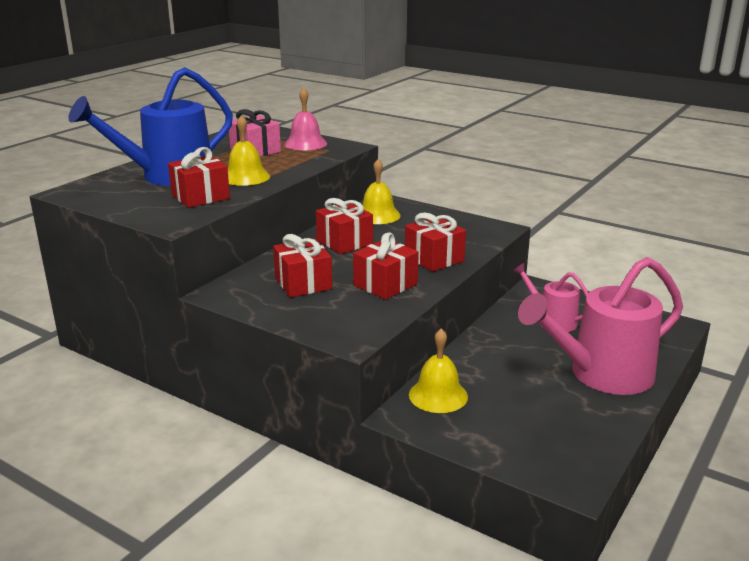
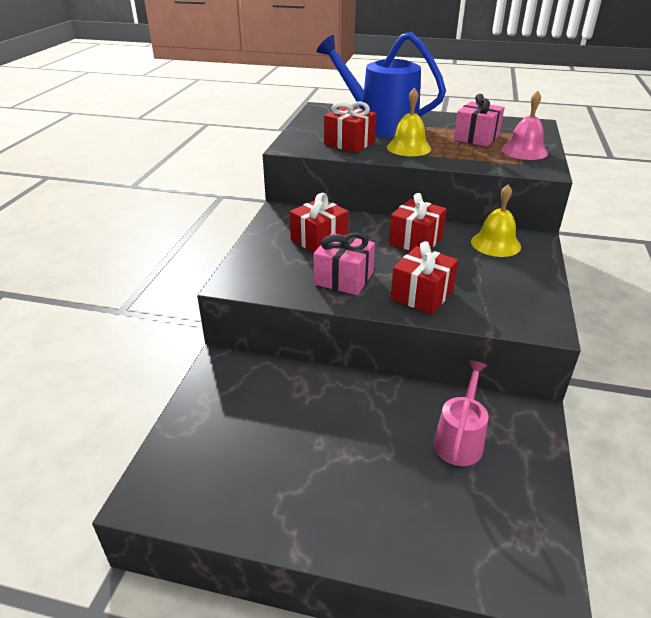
camera: 70 degrees right, 10 degrees up
red gift [353,232,419,300] -> pink gift [313,233,375,295]
yellow bell [409,329,468,413] -> none
pink watering can [518,257,683,395] -> none

